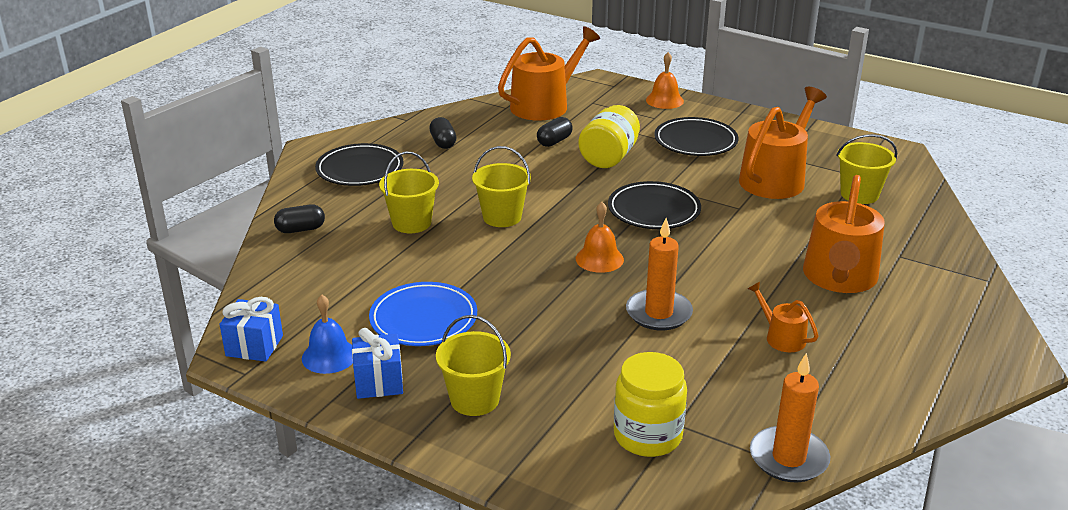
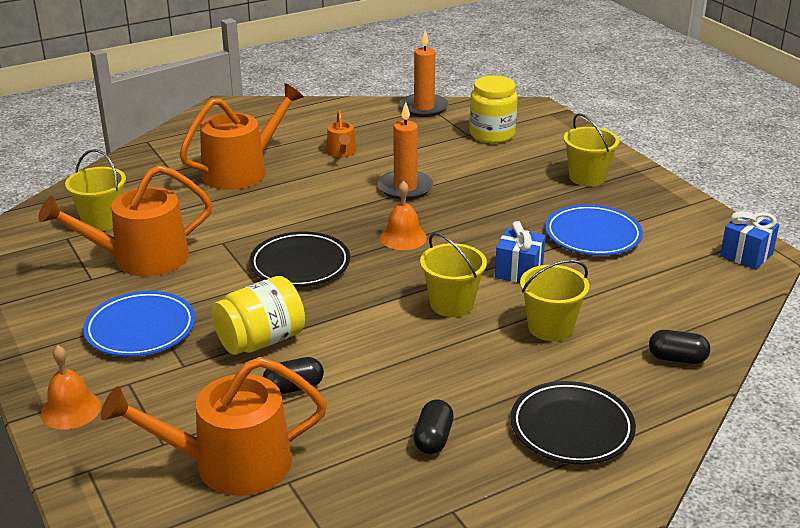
camera: 150 degrees left, 0 degrees up
blue bell [302,294,353,374] -> none
blue gift [352,328,403,399] -> blue gift moved to [495,221,546,283]
black plate [654,117,739,156] -> blue plate [83,291,195,357]

